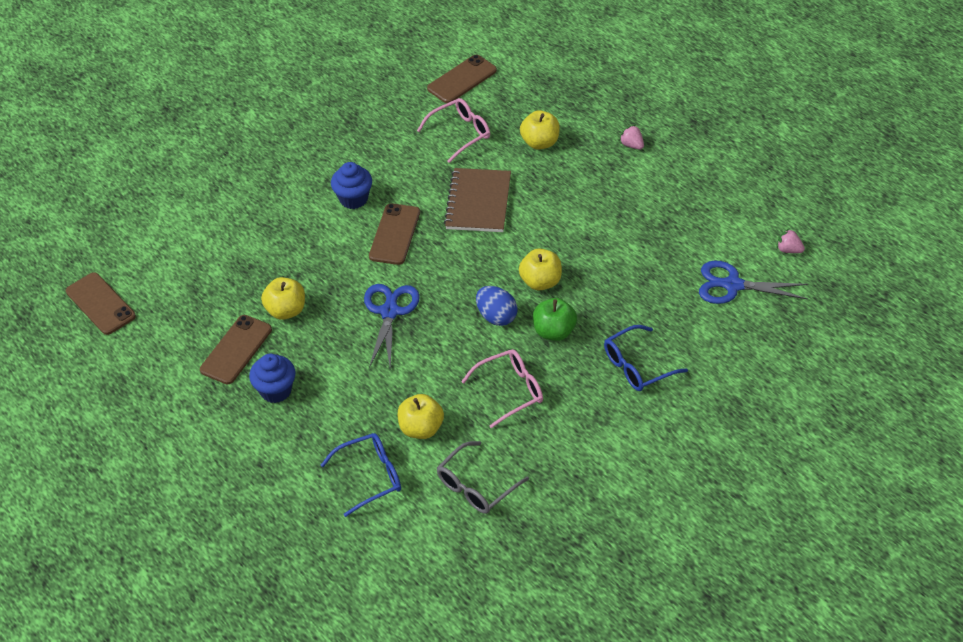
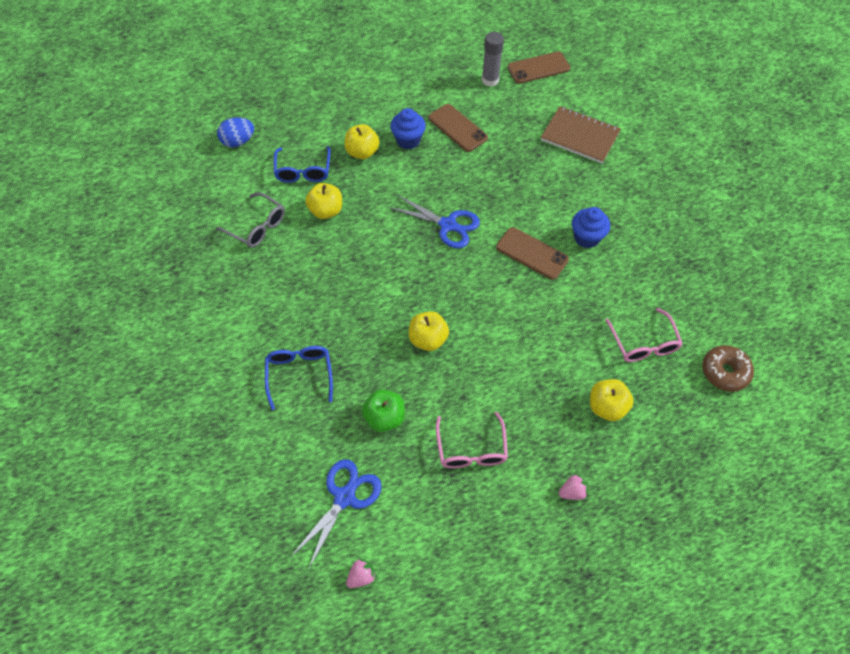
camera: 110 degrees right, 10 degrees up
yellow apple [261,277,305,320] -> yellow apple moved to [345,124,379,159]
brown phone [427,55,497,103] -> brown donut [702,345,754,392]
grey glasses [437,441,529,514] -> grey glasses turned 150 degrees clockwise [216,192,285,248]
brown notebook [444,168,511,232] -> brown notebook moved to [541,106,621,163]
pink glasses [461,349,543,428] -> pink glasses moved to [436,412,508,468]
blue egg [476,286,517,326] -> blue egg moved to [217,117,254,147]
green apple [533,298,577,341] -> green apple moved to [362,389,405,432]
none -> grey glue stick [482,32,504,87]

